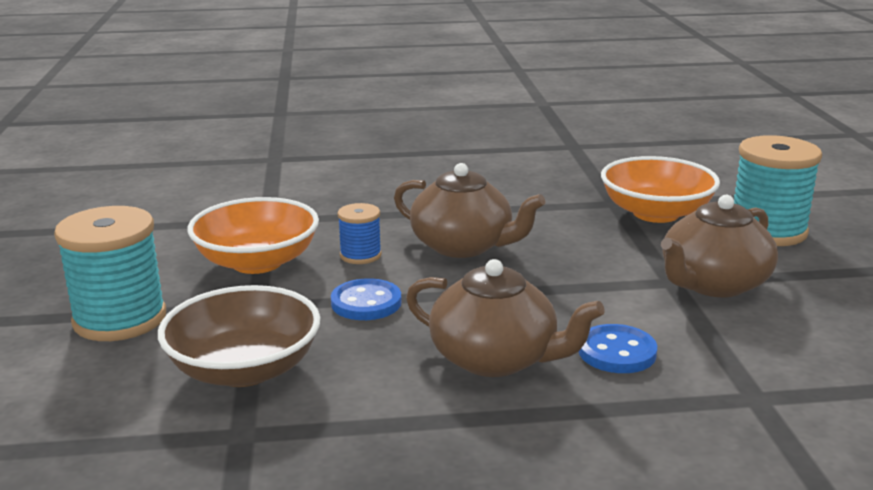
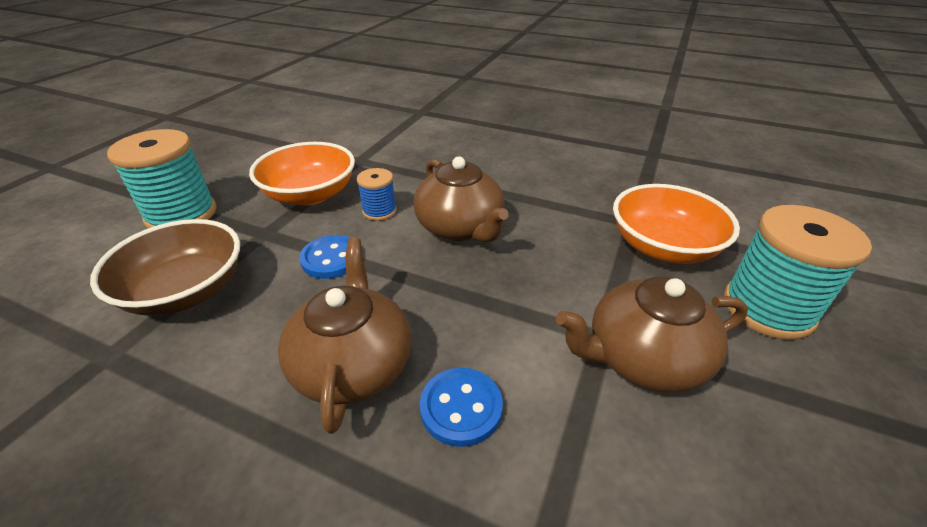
camera: 30 degrees right, 15 degrees up
brown teapot [406,259,605,377] -> brown teapot turned 150 degrees counterclockwise [278,238,412,434]

